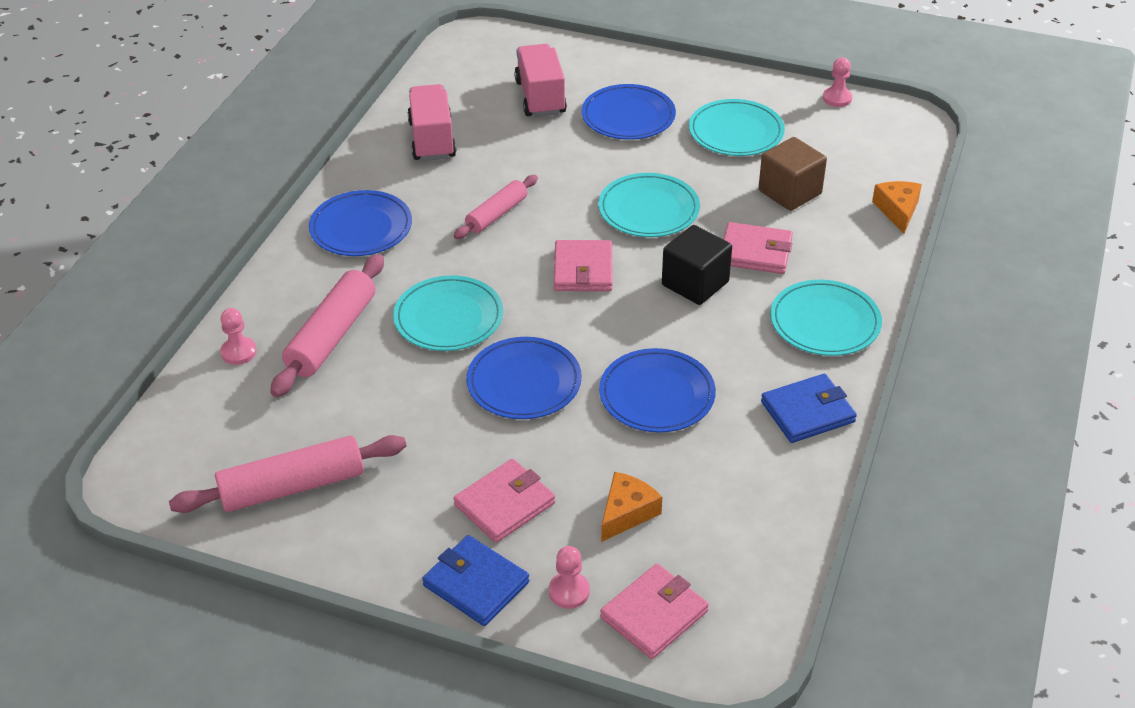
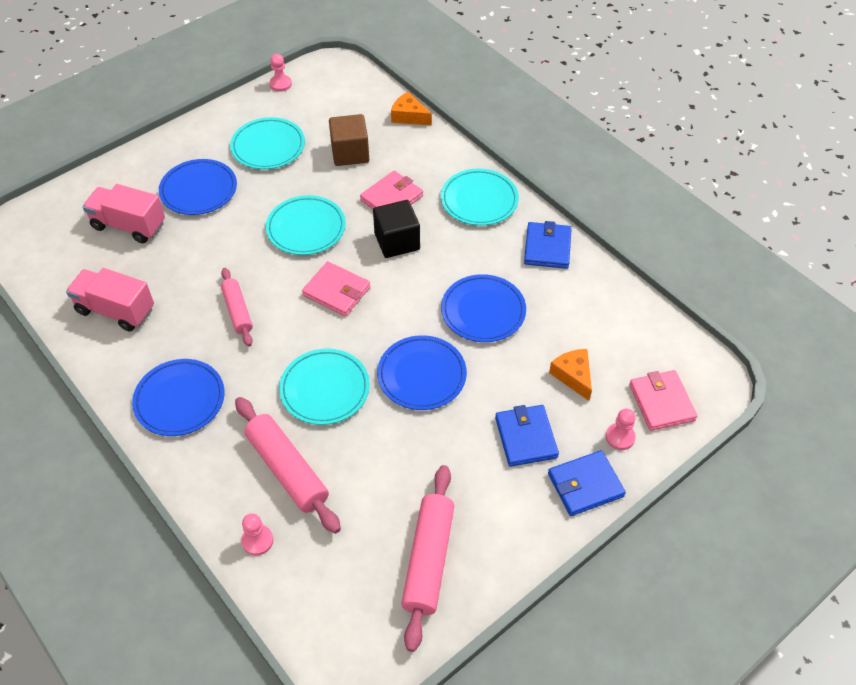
camera: 60 degrees left, 10 degrees up
pink wallet [454,459,555,543] -> blue wallet [495,405,559,467]

